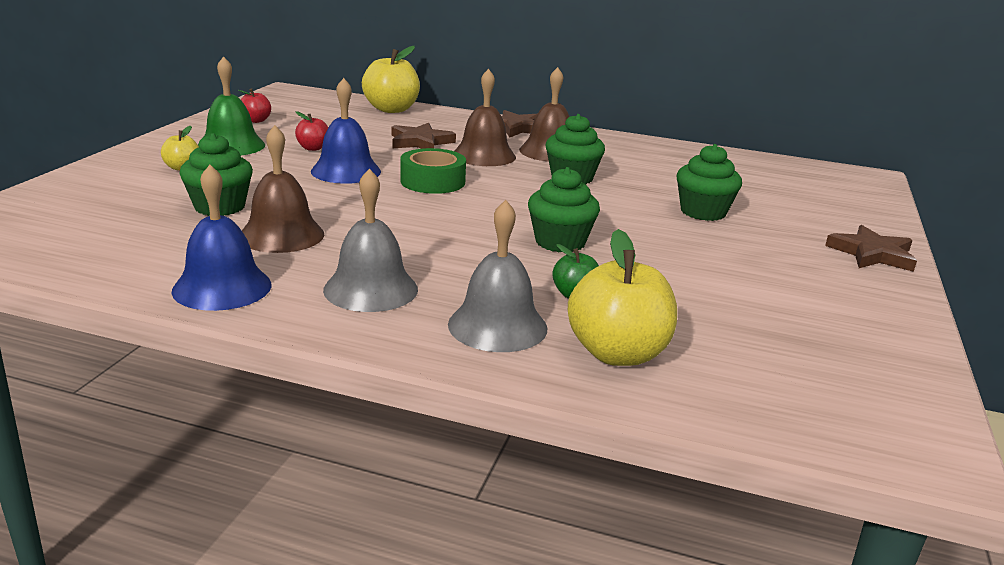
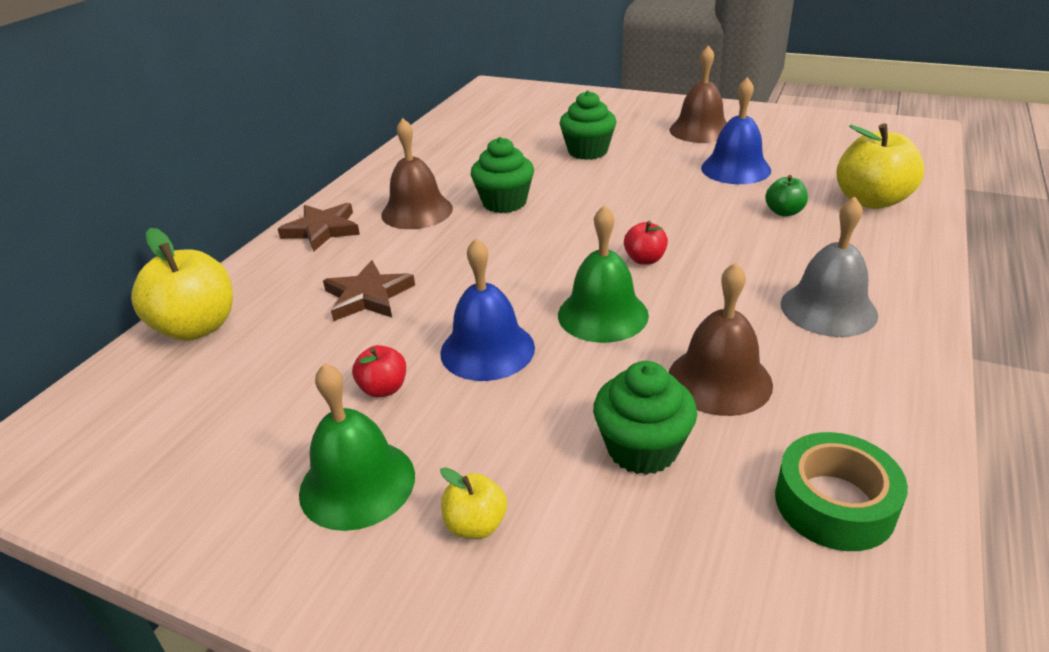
camera: 80 degrees left, 10 degrees up
blue bell [172,165,272,311] -> blue bell moved to [701,77,771,184]
red apple [238,88,271,123] -> red apple moved to [624,221,668,265]
green tape [400,148,466,194] -> green tape moved to [775,432,908,551]
grey bell [448,200,548,352] -> none
brown bell [455,69,516,166] -> brown bell moved to [669,45,727,143]
green cupcake [528,167,600,252] -> none
brown star [825,225,917,272] -> none
none -> green bell [558,205,649,343]

